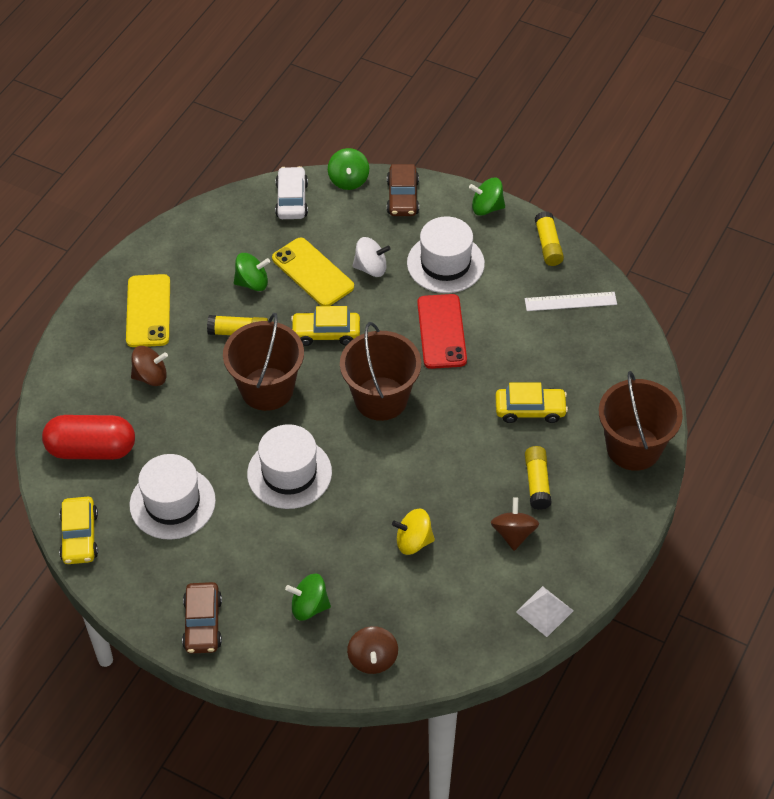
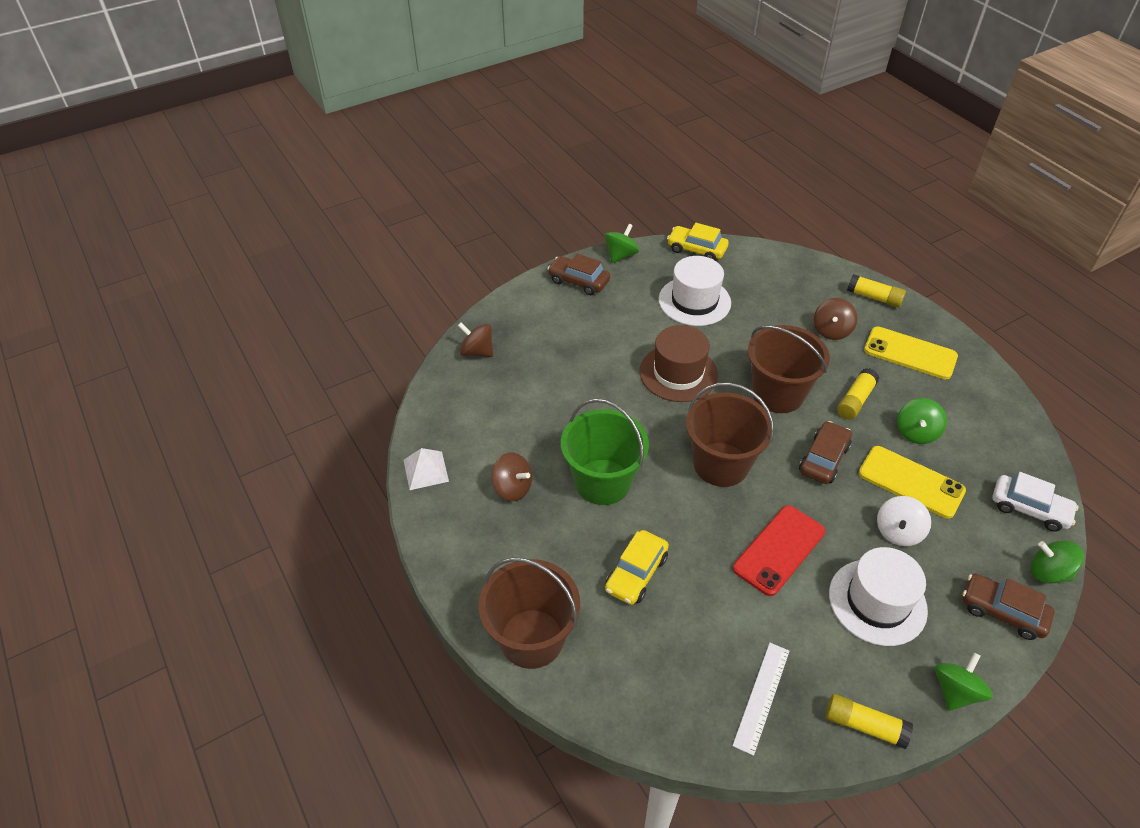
camera: 120 degrees right, 5 degrees down
red capsule [42,415,135,460] -> none
white hat [247,424,332,509] -> brown hat [640,325,718,402]
yellow phone [272,238,354,306] -> yellow phone turned 45 degrees clockwise [859,446,966,519]
green spinning top [285,574,331,621] -> green spinning top moved to [604,224,639,263]
yellow car [291,306,360,346] -> brown car [799,421,852,484]
yellow spinning top [392,508,435,555] -> none
red phone [417,294,467,369] -> red phone turned 75 degrees counterclockwise [733,505,825,596]
yellow glue stick [525,446,552,510] -> yellow glue stick moved to [847,274,906,307]
none -> green bucket [561,398,649,505]

